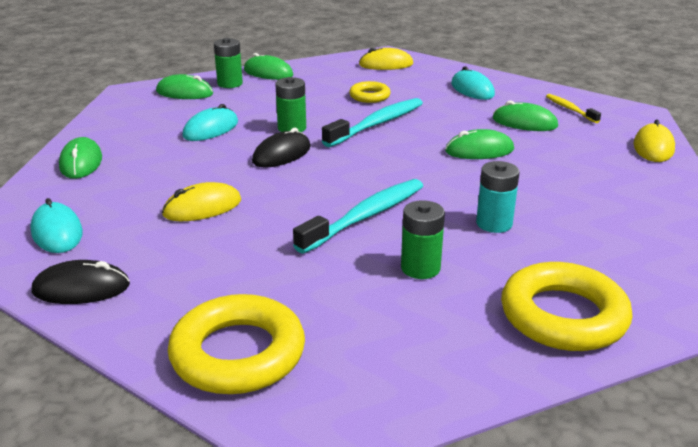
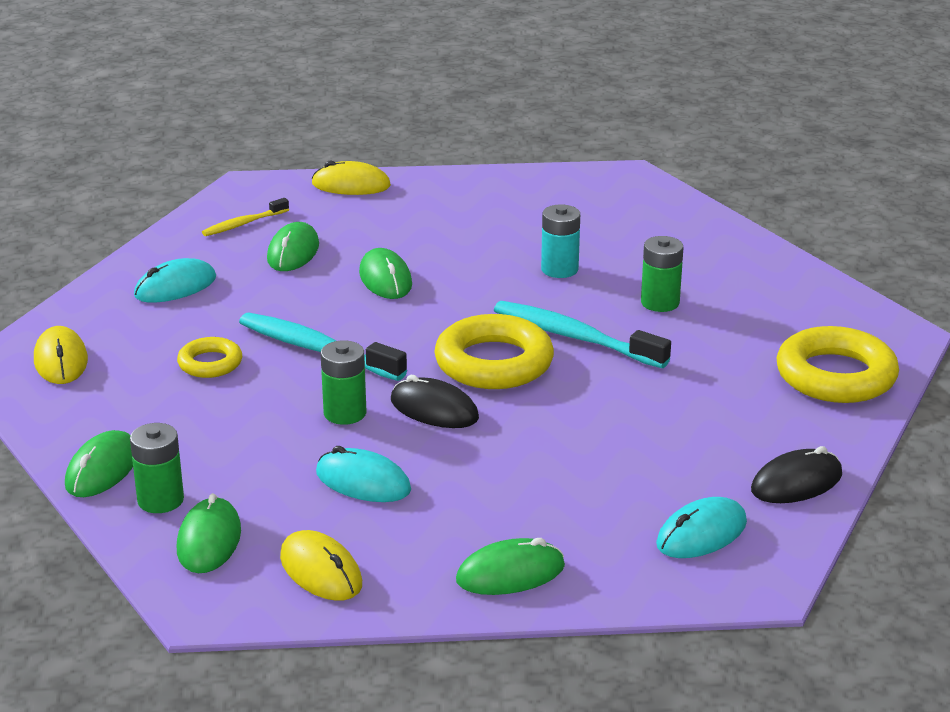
camera: 100 degrees left, 0 degrees up
black mouse [32,260,130,304] -> black mouse turned 75 degrees clockwise [751,446,842,503]
yellow mouse [162,182,241,221] -> yellow mouse moved to [280,530,362,601]
yellow ring [501,262,633,351] -> yellow ring moved to [434,314,554,389]

